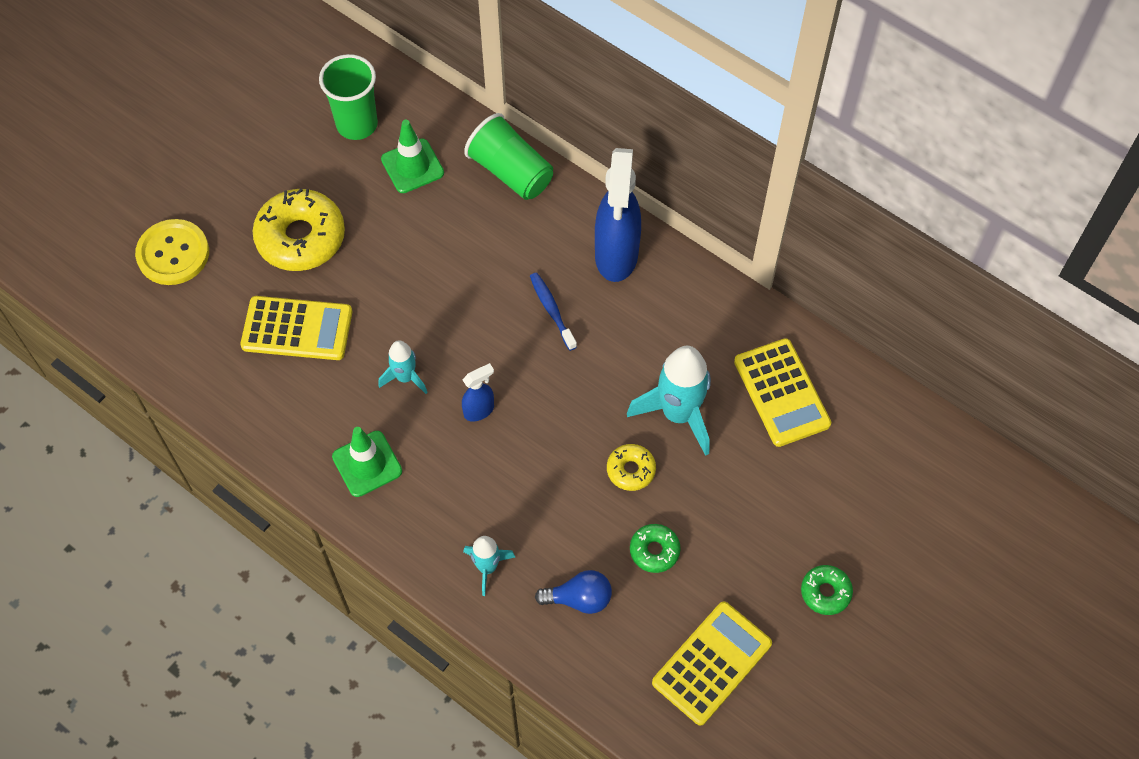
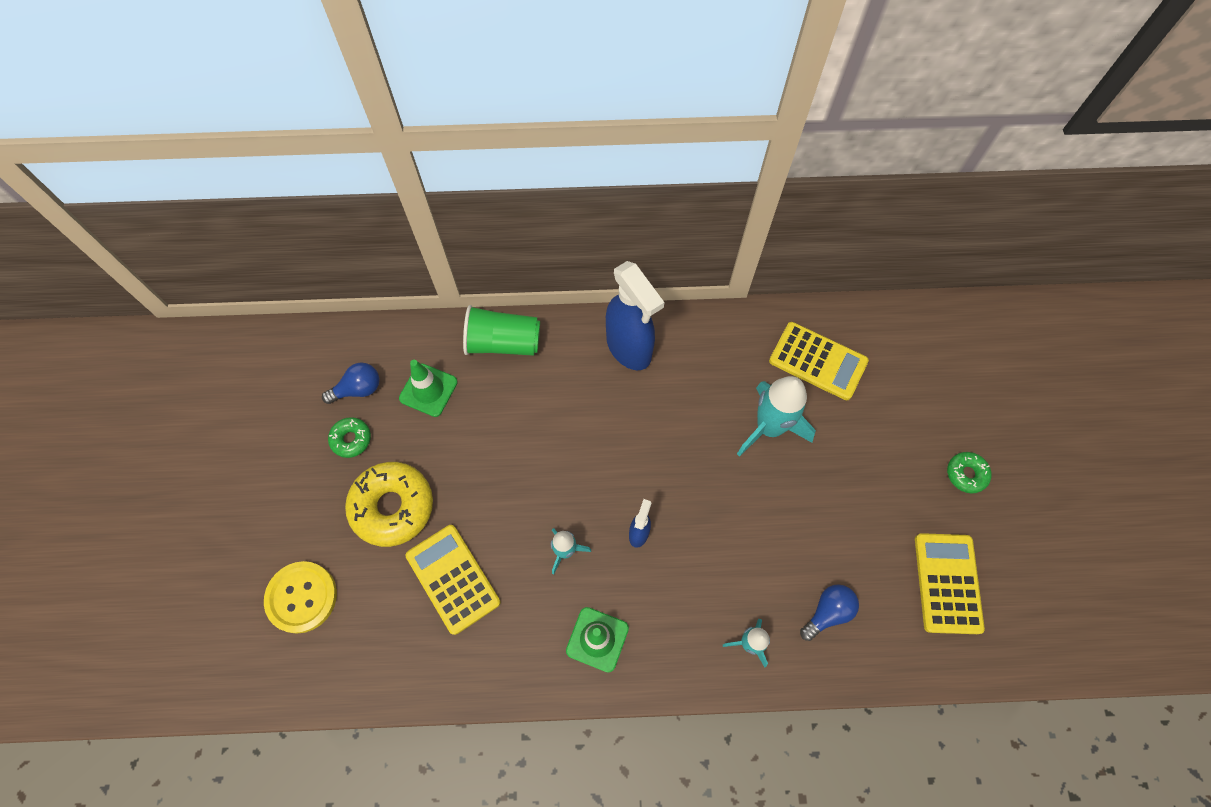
camera: 40 degrees left, 5 degrees up
yellow calculator [240,296,352,360] -> yellow calculator turned 90 degrees counterclockwise [405,525,501,635]
green cup [319,54,378,140] -> blue light bulb [322,363,379,404]
blue toothbrush [530,272,577,351] -> none
yellow donut [607,444,656,491] -> none
green donut [630,524,681,573] -> green donut moved to [328,417,371,458]

